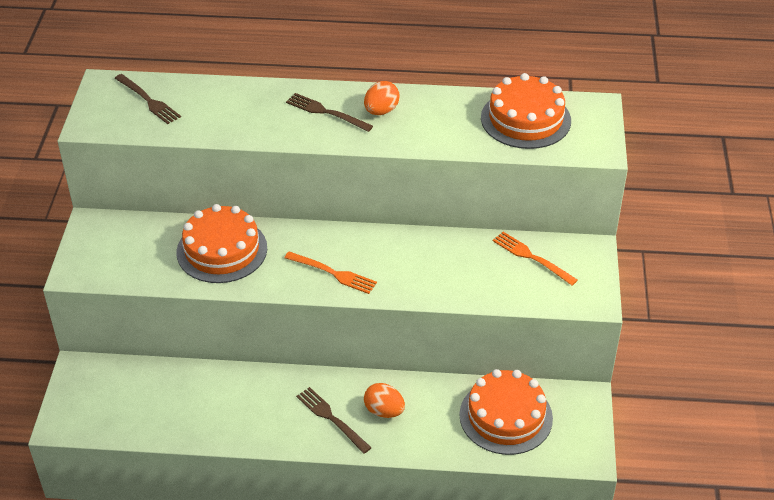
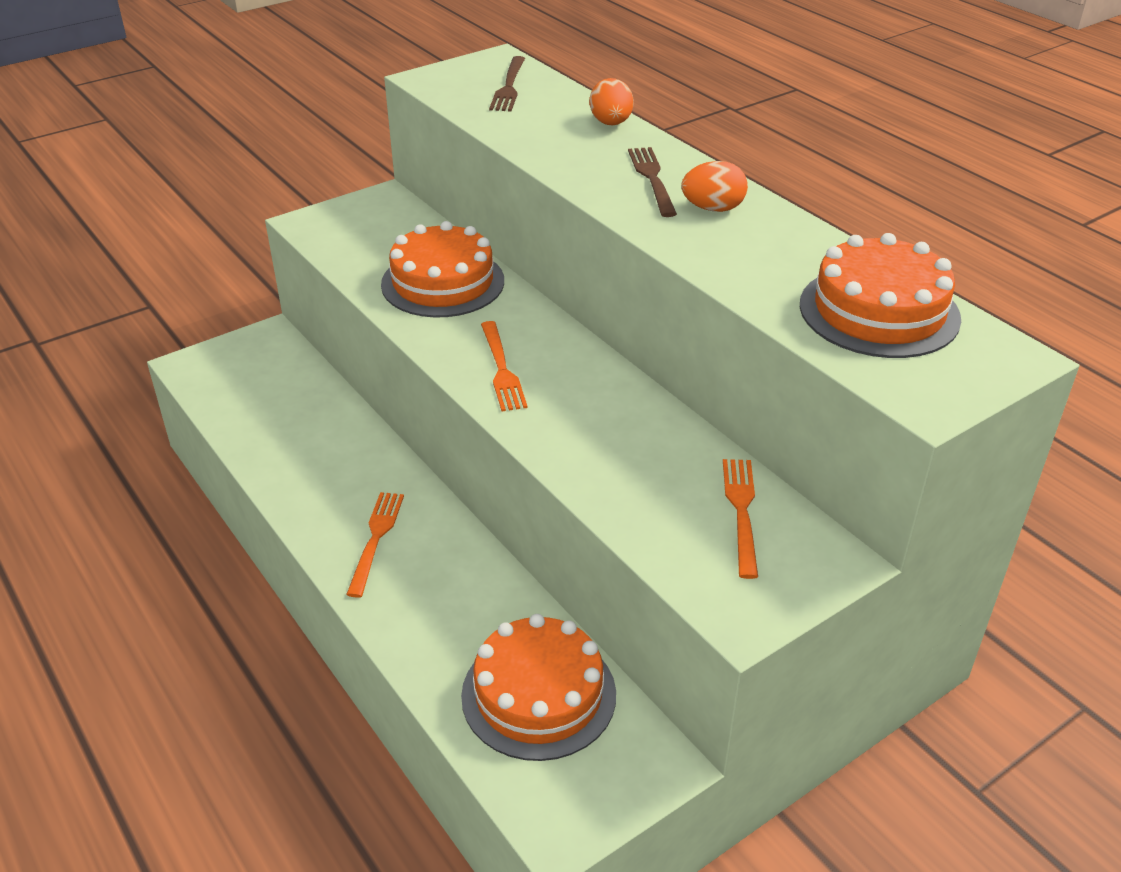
camera: 50 degrees right, 5 degrees down
brown fork [296,387,372,454] -> orange fork [346,492,404,598]
orange egg [364,383,405,418] -> orange egg moved to [589,78,634,125]

